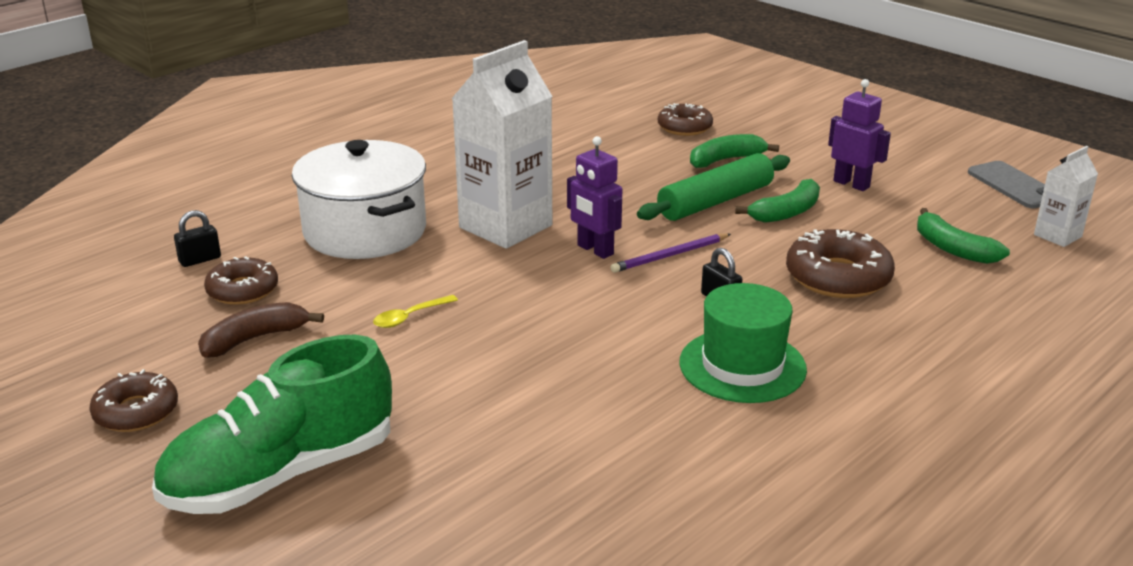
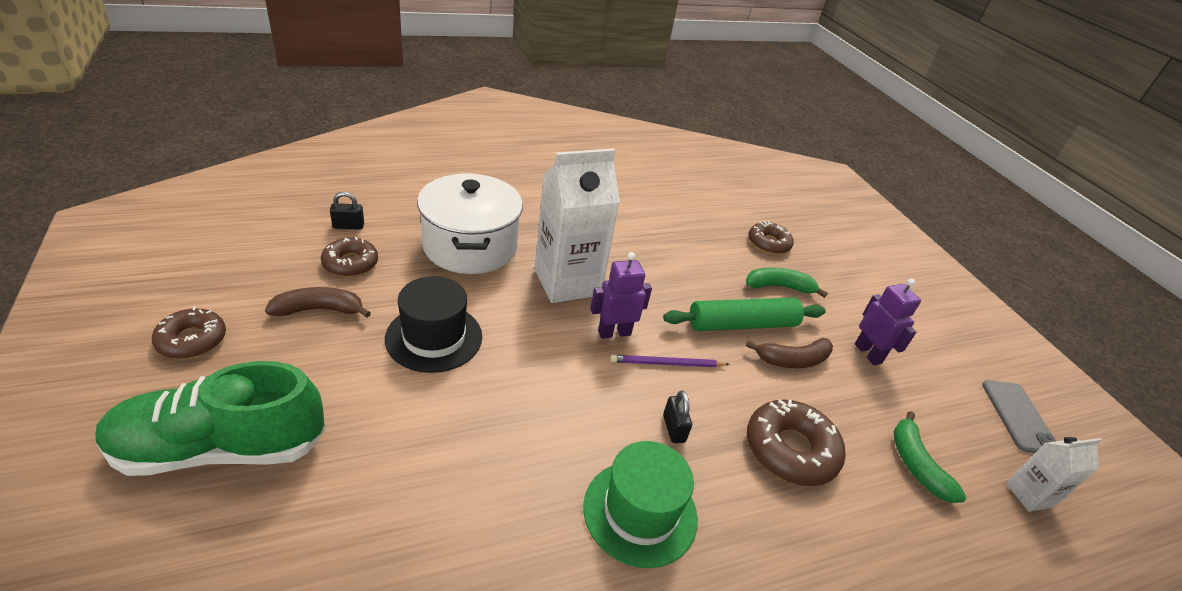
camera: 20 degrees right, 10 degrees up
yellow spoon [373,295,458,328] -> black hat [385,276,482,373]
purple robot [567,136,622,259] -> purple robot turned 90 degrees clockwise [590,252,652,339]
green banana [735,179,820,223] -> brown banana [746,338,833,368]

